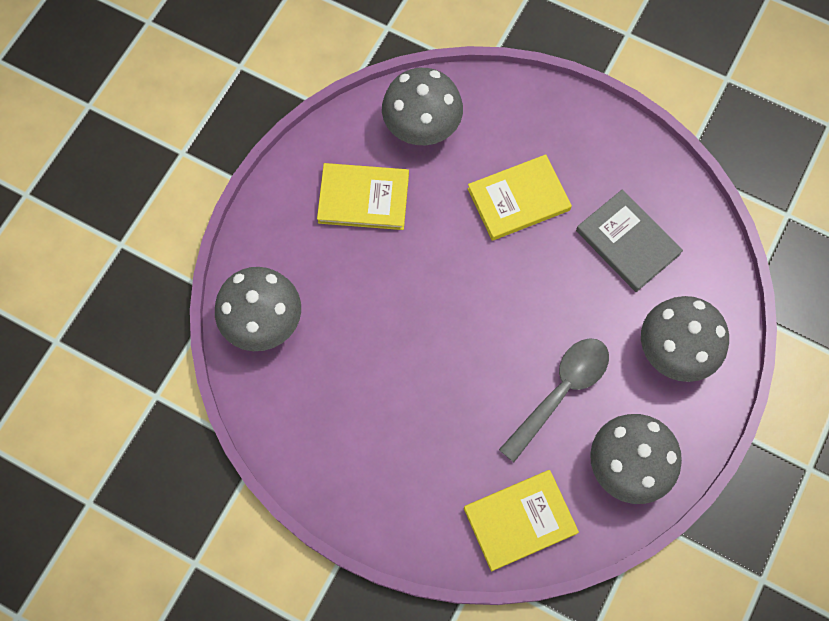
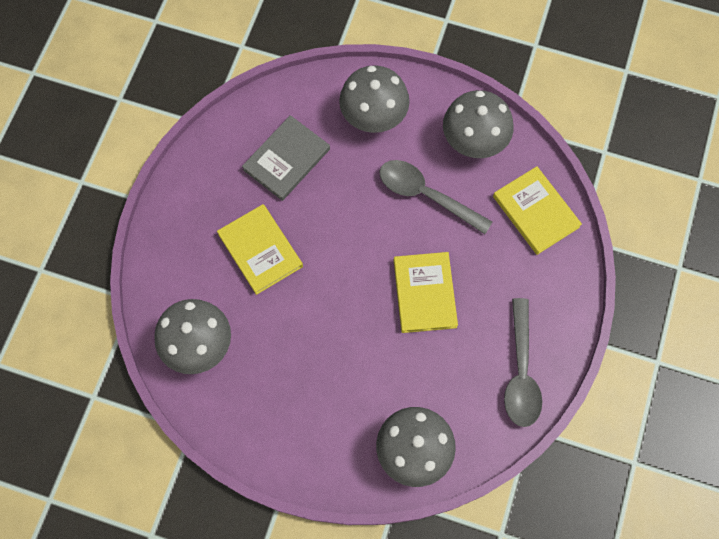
camera: 100 degrees left, 0 degrees up
yellow book [317,163,409,230] -> yellow book moved to [394,252,458,333]
none -> grey spoon [504,298,542,427]

